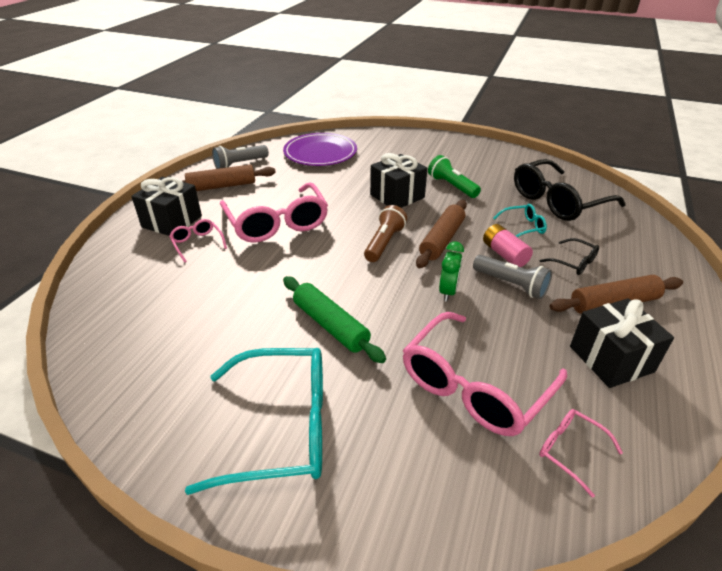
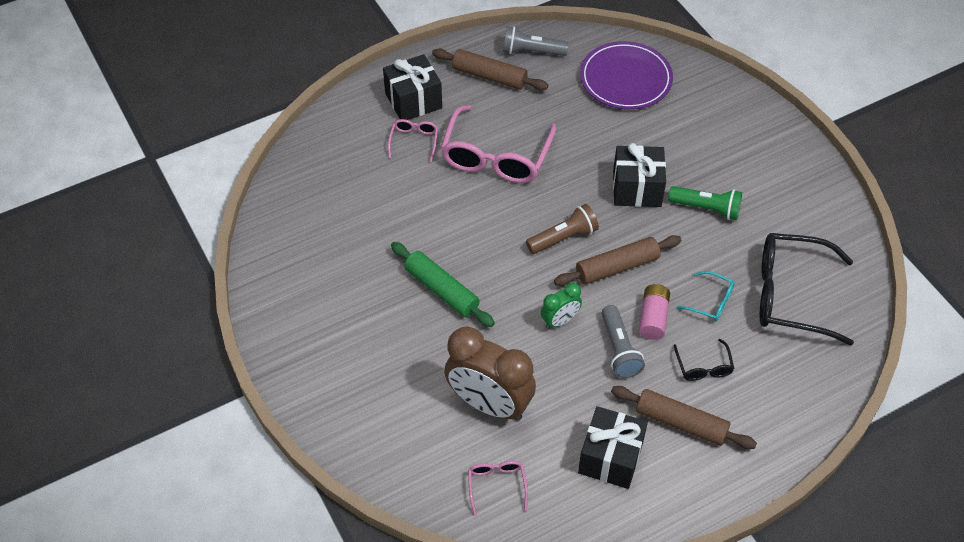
camera: 40 degrees right, 15 degrees up
turquoise glasses [185,348,323,495] -> none
green rolling pin [283,276,386,363] -> green rolling pin turned 45 degrees counterclockwise [391,242,495,327]
pink glasses [403,312,567,436] -> brown clock [444,327,536,421]
green flashlight [428,155,481,198] -> green flashlight turned 105 degrees clockwise [668,186,742,220]

